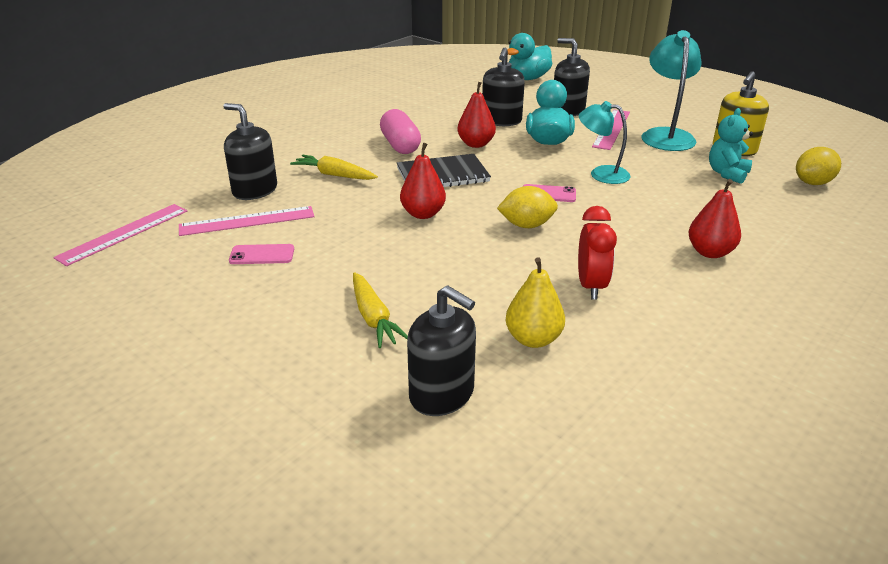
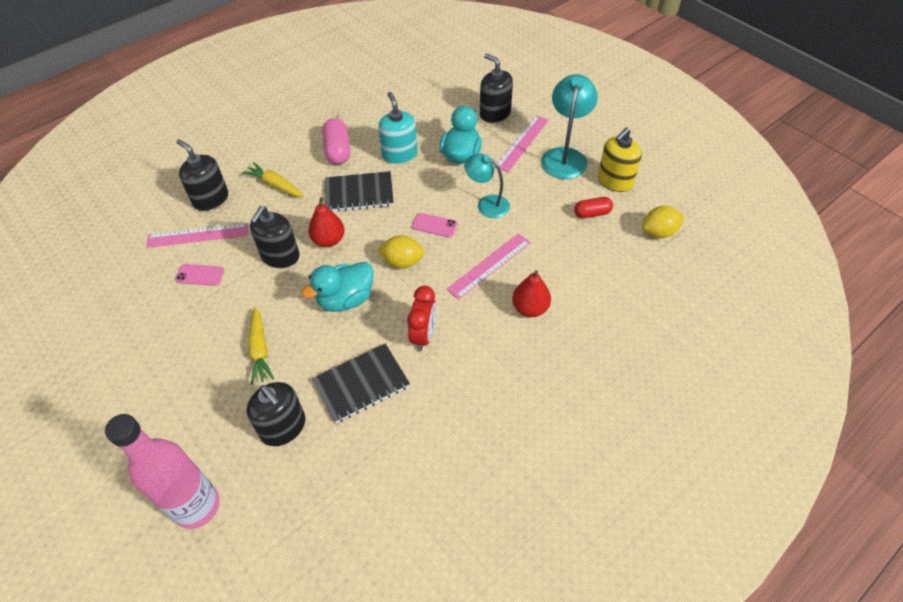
camera: 10 degrees right, 20 degrees up
pink ruler [53,204,187,266] -> pink ruler moved to [447,233,531,300]
red pear [457,82,496,148] -> turquoise soap dispenser [378,92,418,164]
black soap dispenser [482,48,525,126] -> black soap dispenser moved to [250,206,300,268]
yellow pear [505,257,565,348] -> black notebook [312,343,410,423]
turquoise duck [507,33,552,80] -> turquoise duck moved to [301,262,374,312]
turquoise teddy bear [709,108,753,184] -> red capsule [574,197,613,218]
none -> pink bottle [105,414,219,529]

